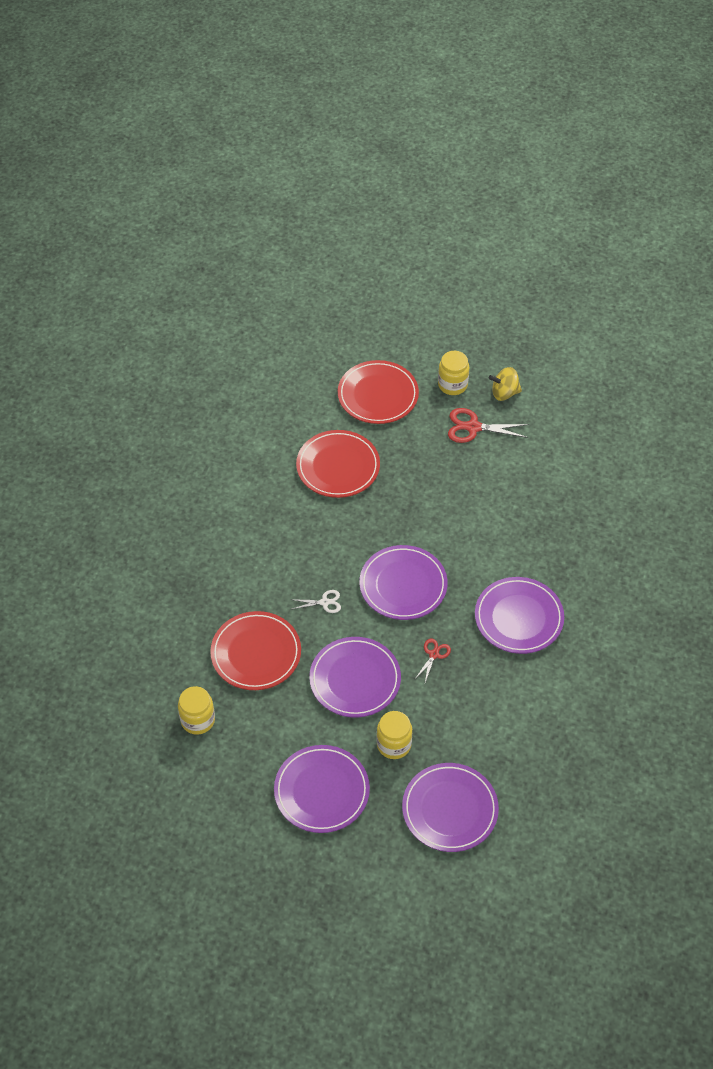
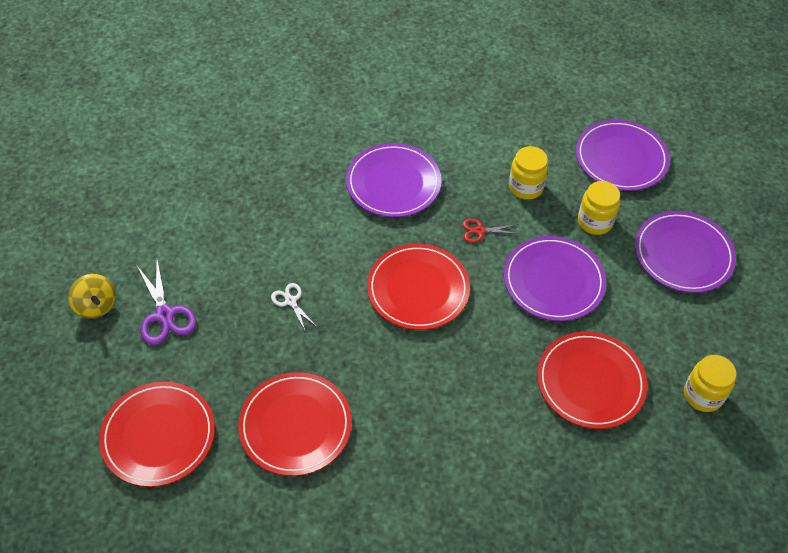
camera: 120 degrees left, 0 degrees up
white scissors [290,590,341,613] -> white scissors moved to [271,283,317,332]
purple plate [359,545,448,620] -> red plate [367,244,470,330]
yellow jar [438,351,469,395] -> yellow jar moved to [509,146,548,200]
red scissors [448,408,529,443] -> purple scissors [137,260,197,345]

